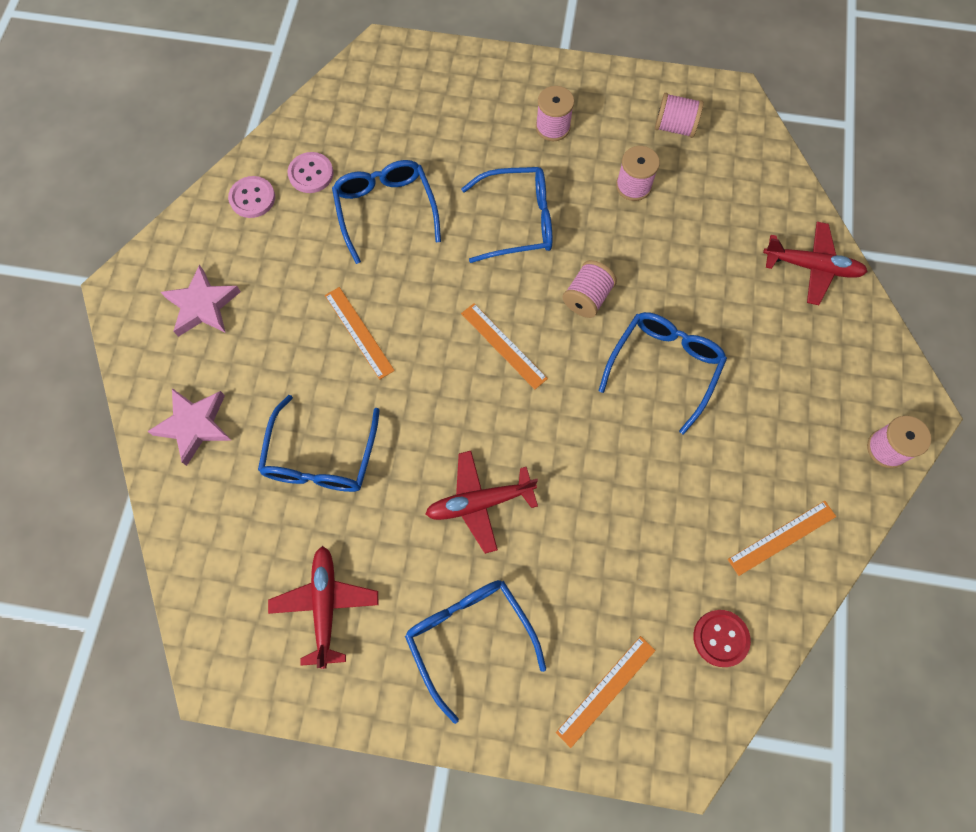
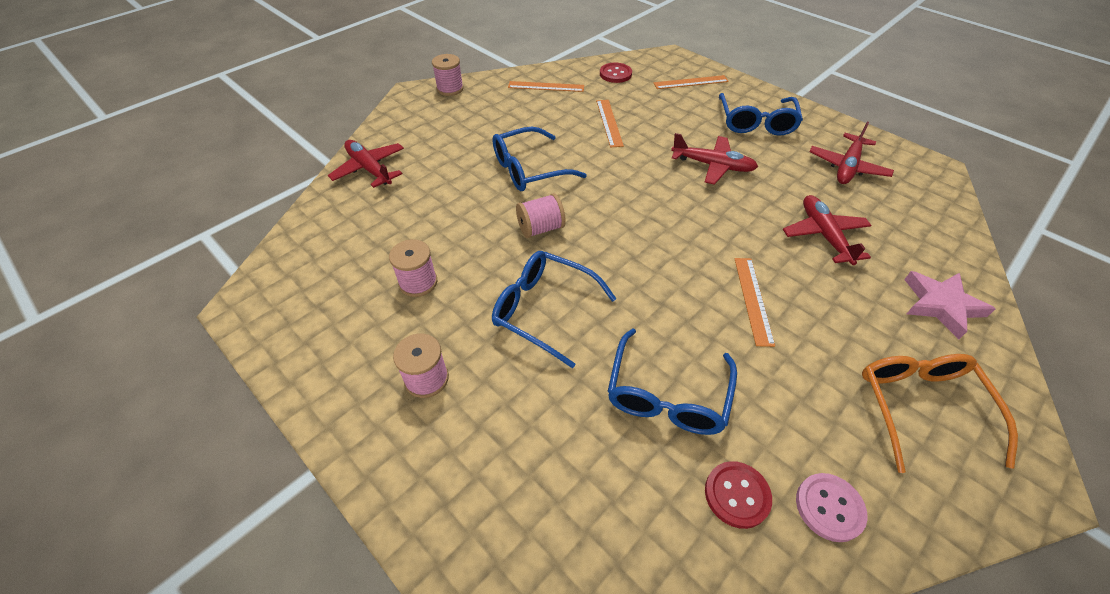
camera: 145 degrees left, 20 degrees down
pink star [161,265,241,337] -> orange glasses [862,354,1018,473]
blue glasses [258,395,380,492] -> red plane [783,195,872,265]
pink button [288,152,334,193] -> red button [705,461,772,529]
orange ruler [461,303,548,389] -> orange ruler moved to [596,100,624,147]
pink spool [655,93,704,138] -> none

